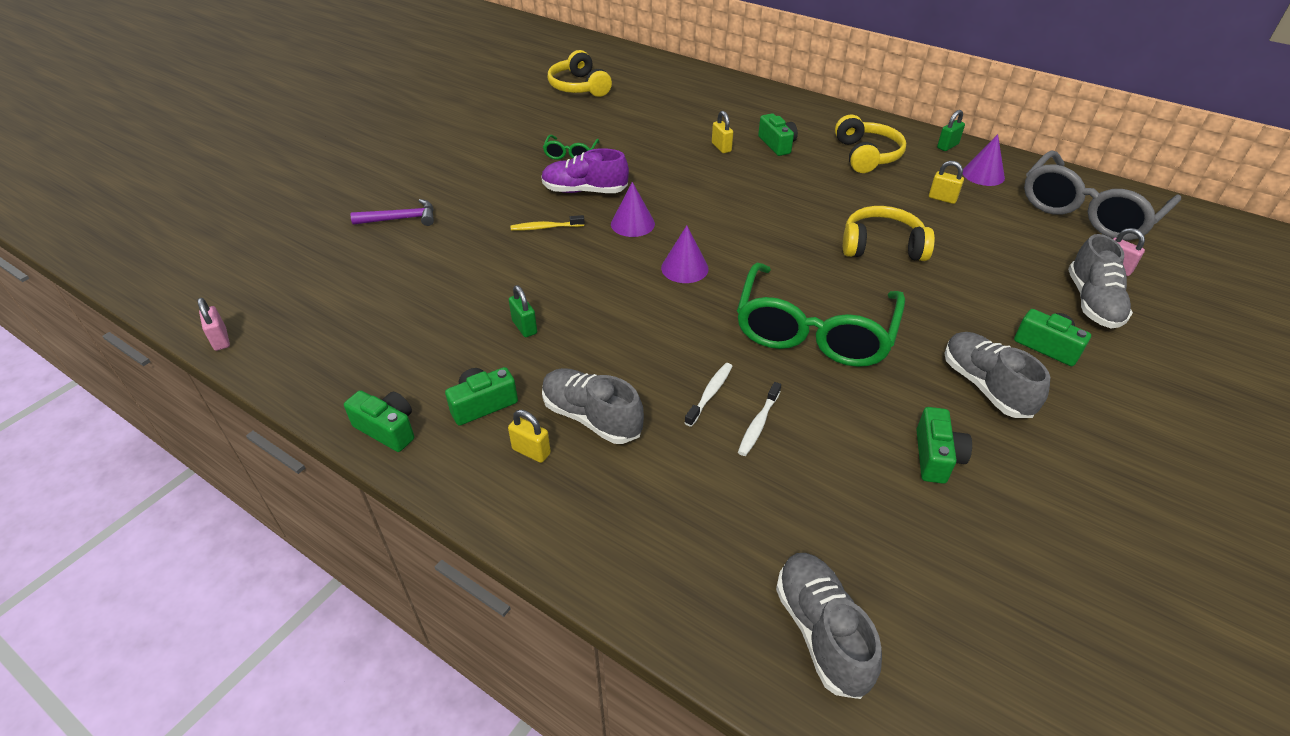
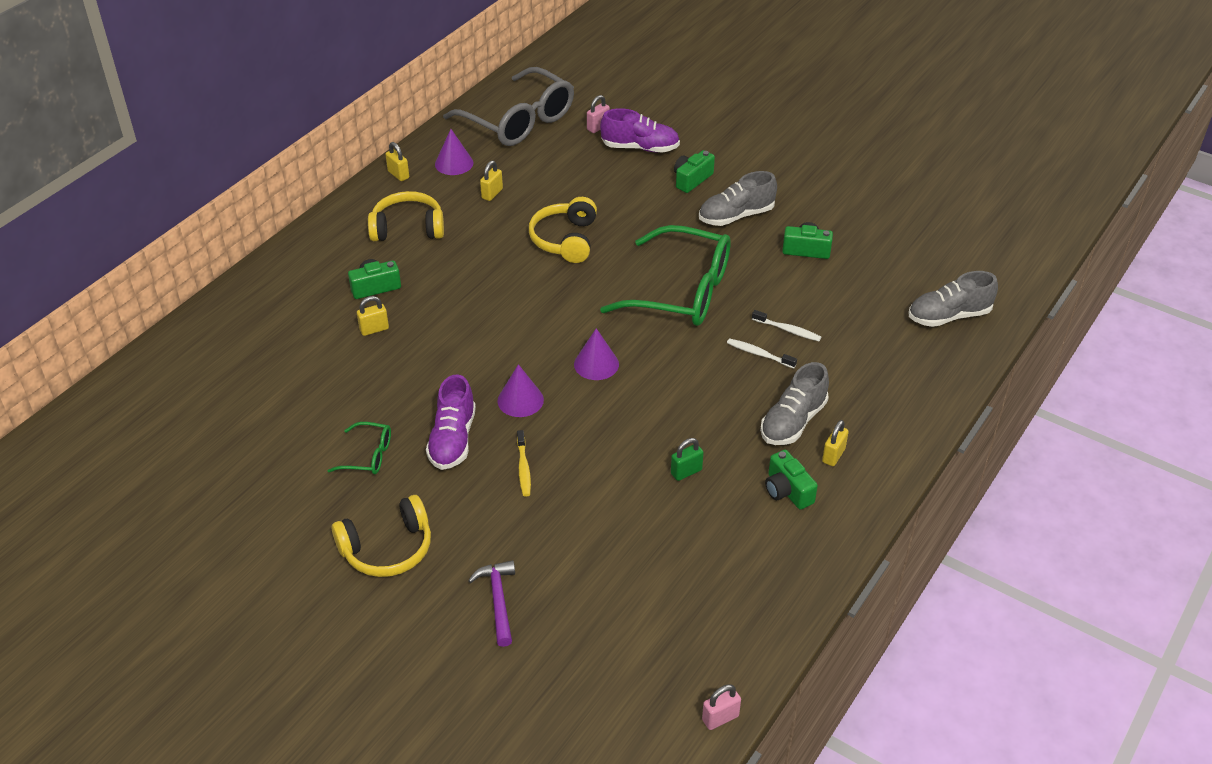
camera: 90 degrees left, 0 degrees up
green camera [344,390,414,452] -> none
yellow headphones [547,50,612,97] -> yellow headphones moved to [332,495,431,577]
green padlock [937,110,965,151] -> yellow padlock [385,142,409,181]
grey shoe [1068,234,1133,328] -> purple shoe [600,108,680,153]

